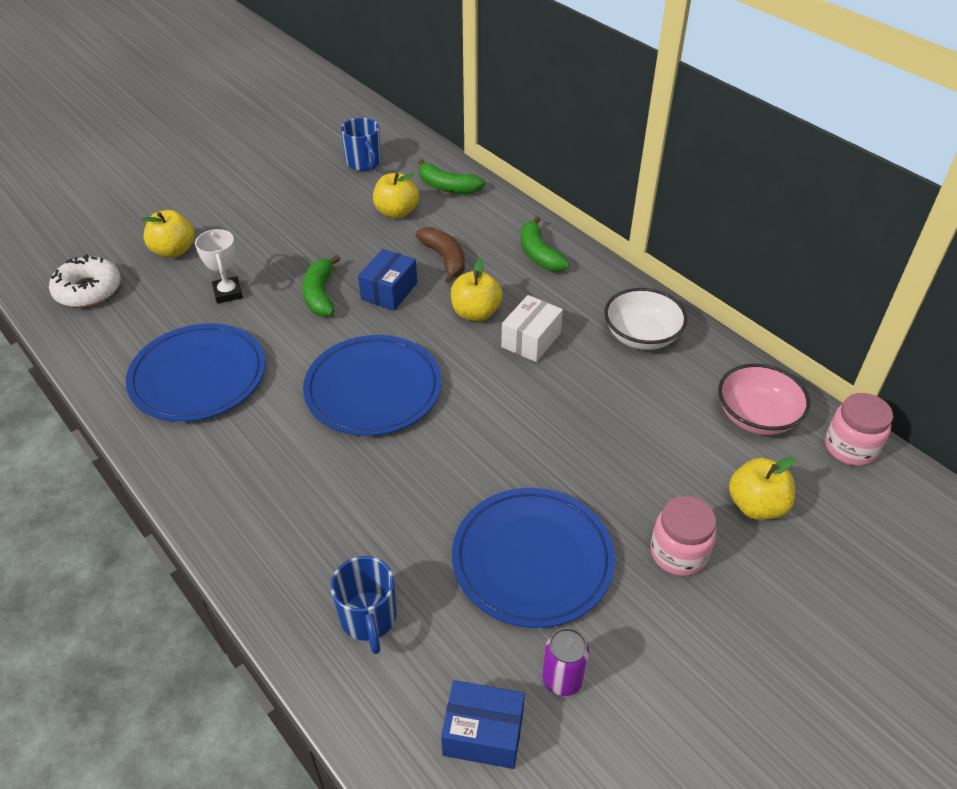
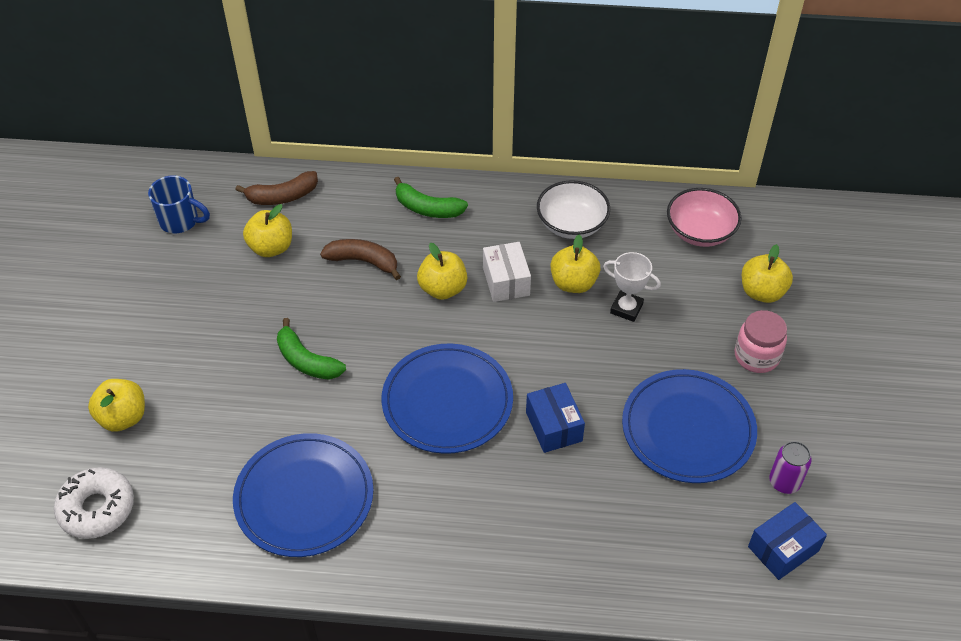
camera: 45 degrees left, 5 degrees up
white trophy [195,229,243,304] -> white trophy moved to [603,252,661,322]
blue mug [330,556,397,654] -> none
blue box [358,249,417,311] -> blue box moved to [526,383,585,453]
green banana [418,159,486,194] -> brown banana [235,171,318,205]
pink jar [825,393,893,466] -> none
none -> yellow apple [551,235,600,293]

